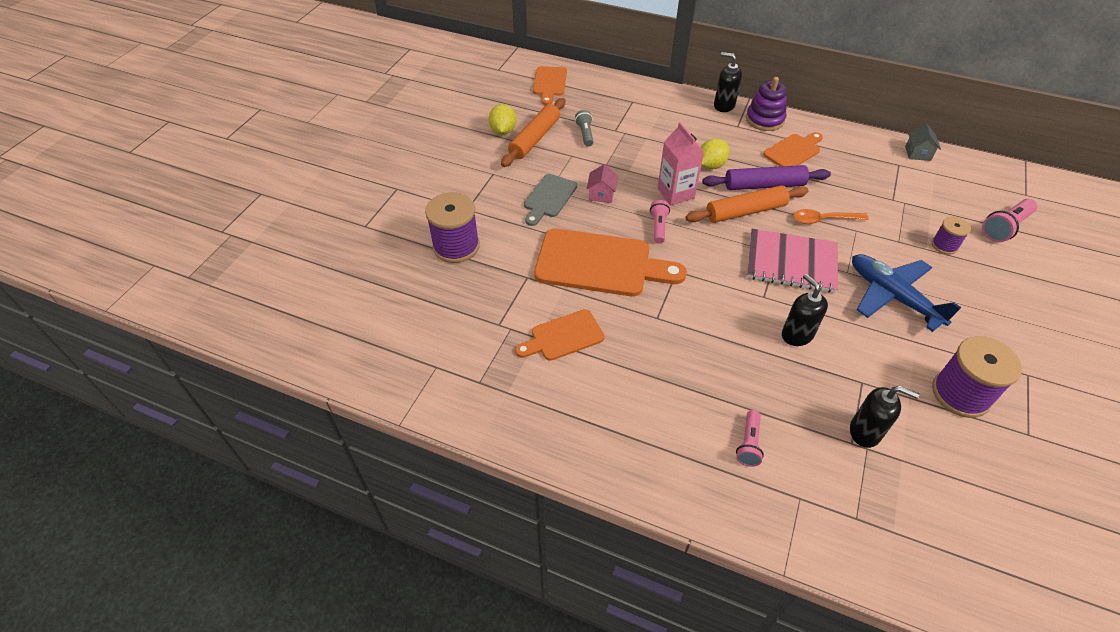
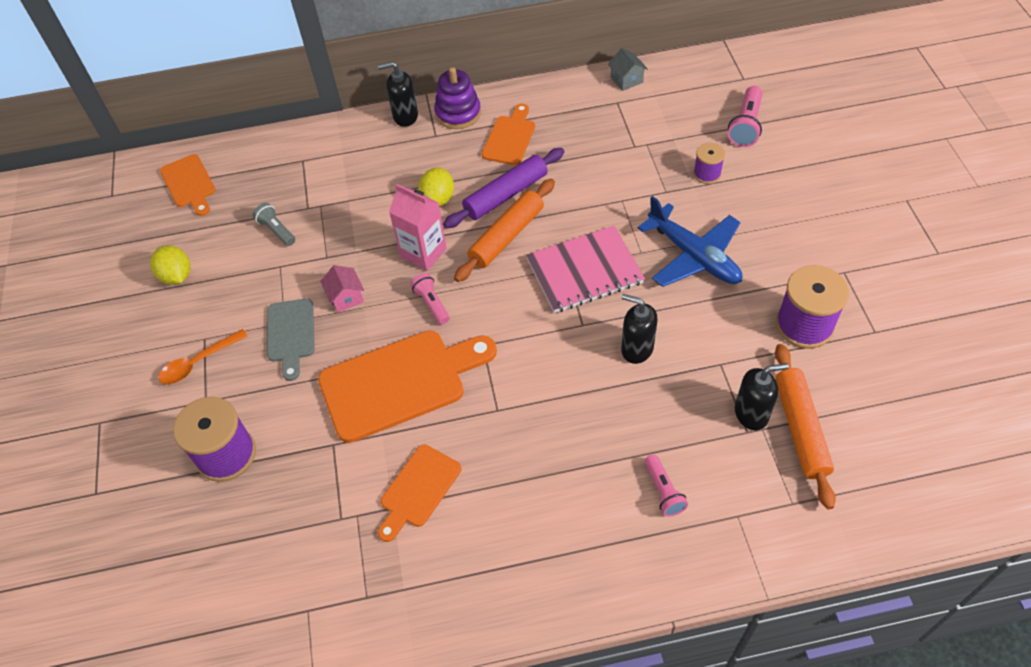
camera: 30 degrees left, 5 degrees up
orange rolling pin [501,98,565,167] -> orange rolling pin moved to [775,344,836,509]
orange spoon [793,209,869,224] -> orange spoon moved to [159,329,247,385]
blue plane [852,254,962,332] -> blue plane turned 150 degrees counterclockwise [638,196,742,287]

